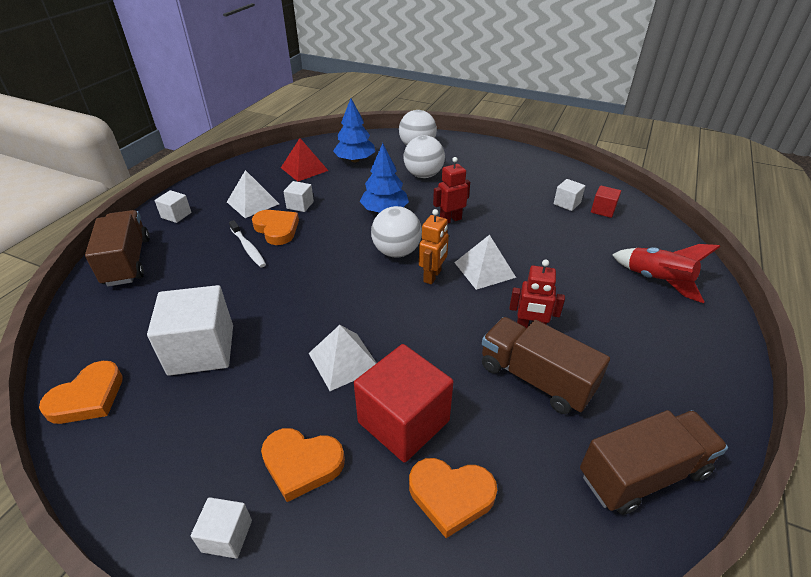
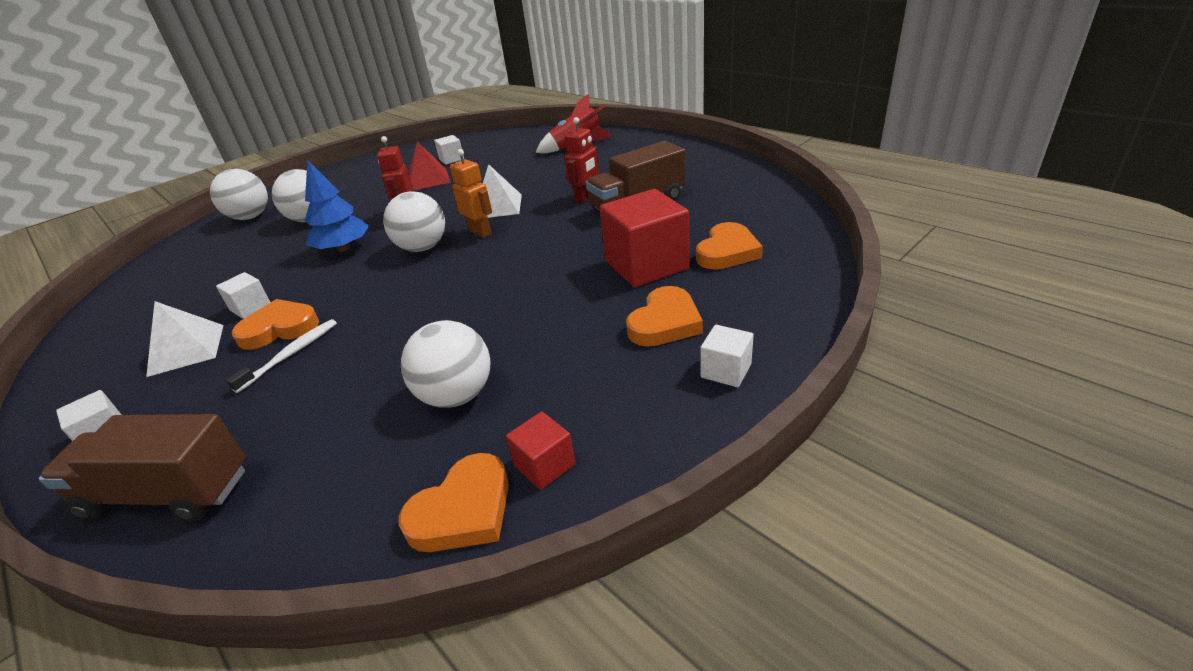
camera: 65 degrees left, 5 degrees down
orange heart [39,361,123,424] -> orange heart turned 75 degrees clockwise [399,453,509,552]
white cube [147,285,233,376] -> white ball [401,320,490,408]
white toothbrush [229,220,266,268] -> white toothbrush turned 45 degrees counterclockwise [226,319,337,393]
red pyramid [281,138,328,182] -> red pyramid moved to [408,142,451,191]
white pyramid [309,325,376,391] -> none
blue tree [333,98,375,162] -> none
brown truck [580,410,728,515] -> none
red cube [591,185,621,218] -> red cube moved to [506,412,576,490]

